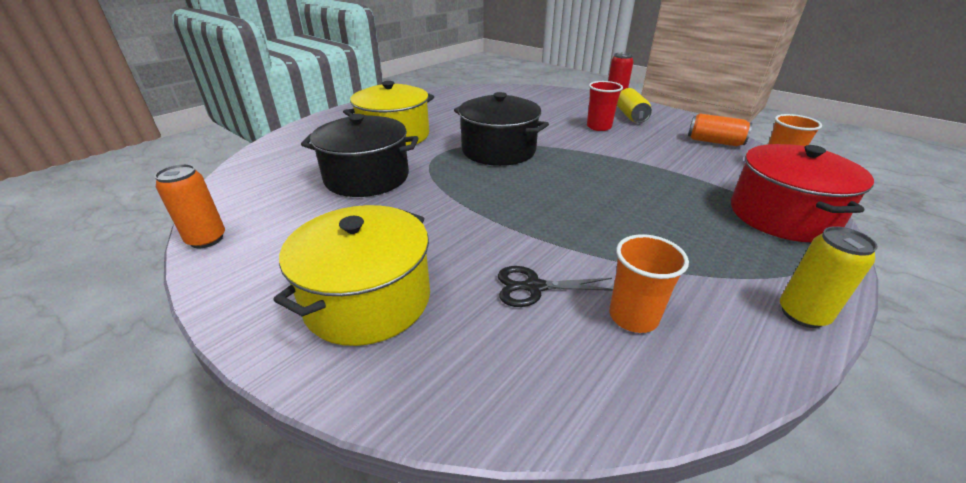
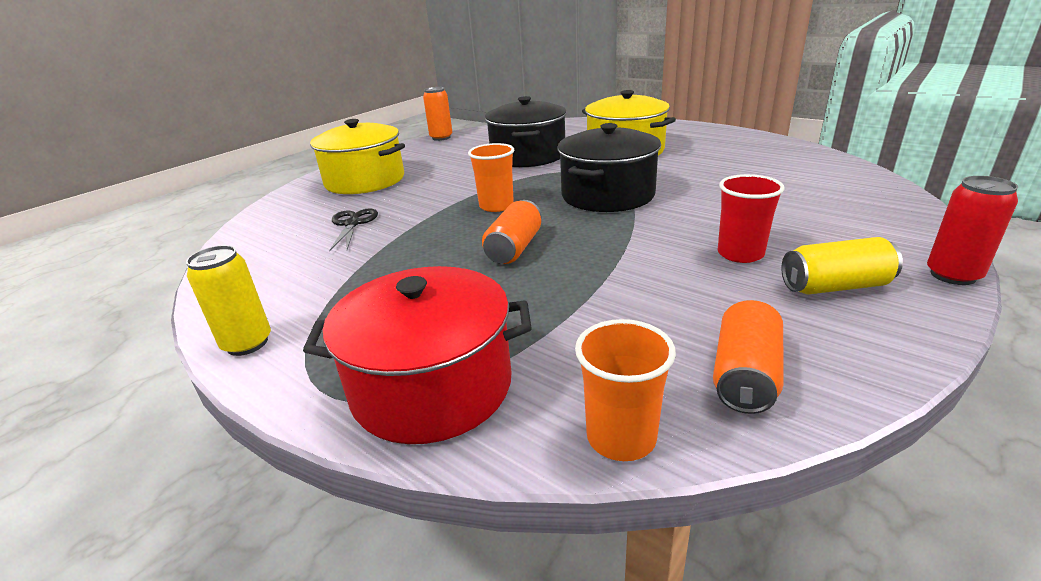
camera: 90 degrees right, 5 degrees down
orange cup [609,234,689,333] -> orange cup moved to [468,143,514,212]
none -> orange can [482,200,541,264]

